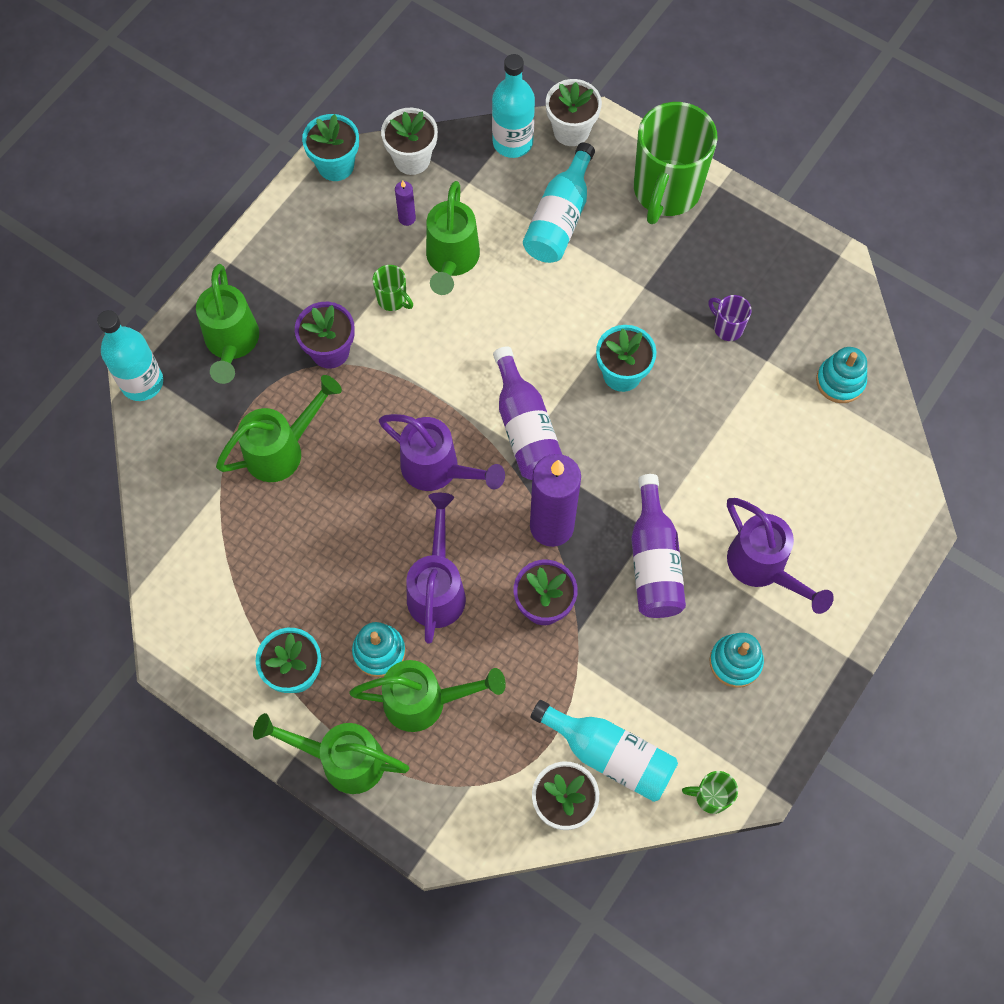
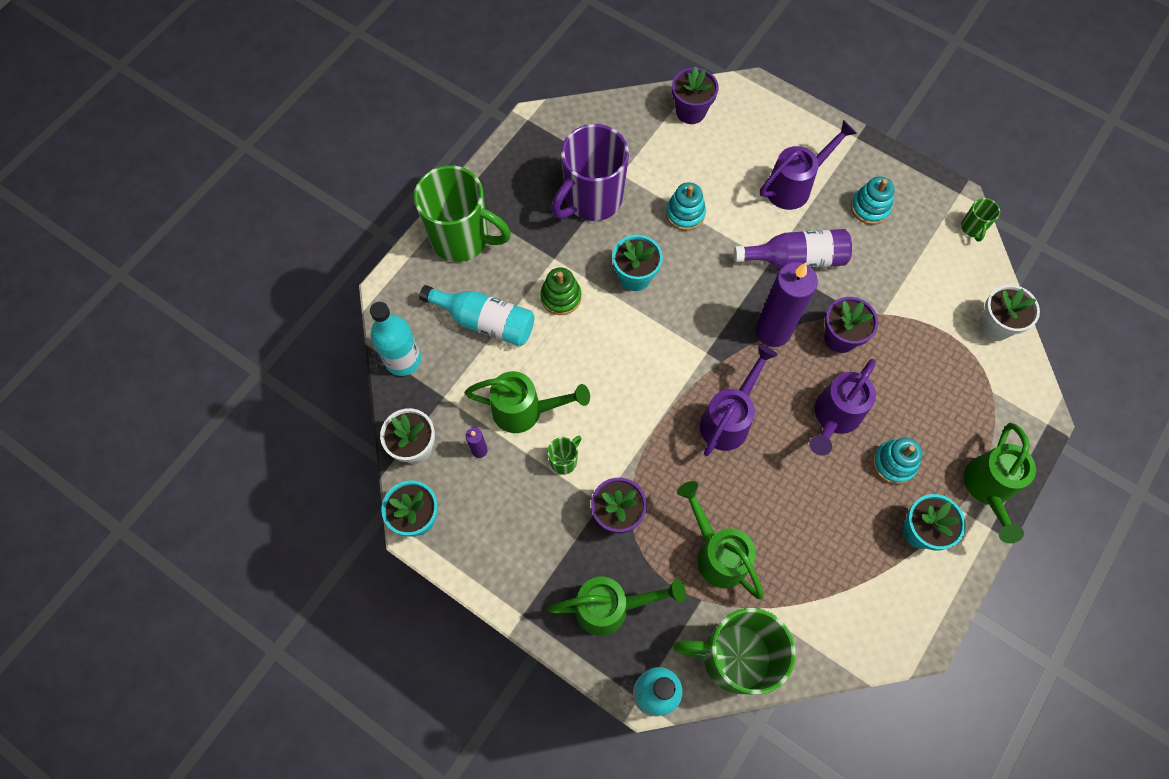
camera: 90 degrees left, 0 degrees up
green watering can [350,660,506,732] -> none
purple watering can [406,493,466,644] -> purple watering can turned 60 degrees counterclockwise [809,359,876,456]
purple bottle [493,346,562,480] -> none
turquoise bottle [530,700,678,802] -> none
white flower pot [546,79,602,146] -> none
purple mug [708,295,752,341] -> purple mug [551,124,629,221], size x2.38
turquoise stacking toy [816,347,867,403] -> turquoise stacking toy moved to [666,182,706,231]
none -> green stacking toy [540,267,581,315]
none -> purple flower pot [672,66,719,124]
none -> green mug [673,608,796,694]

